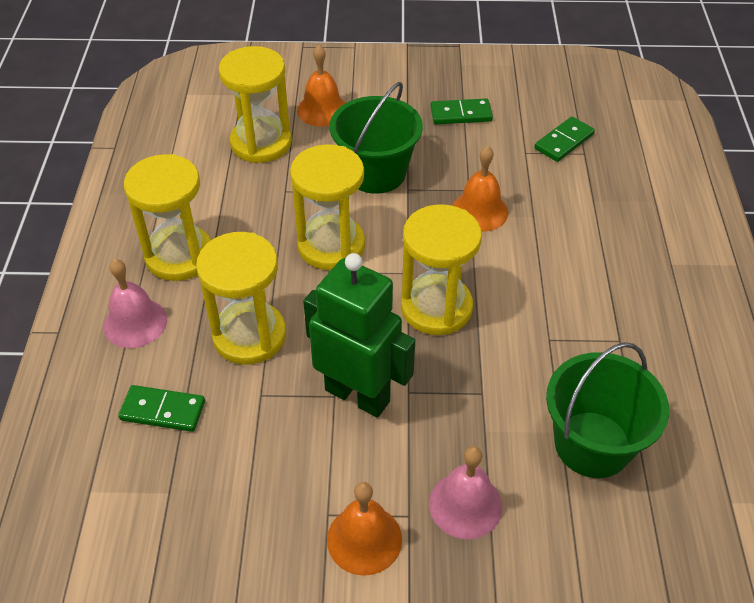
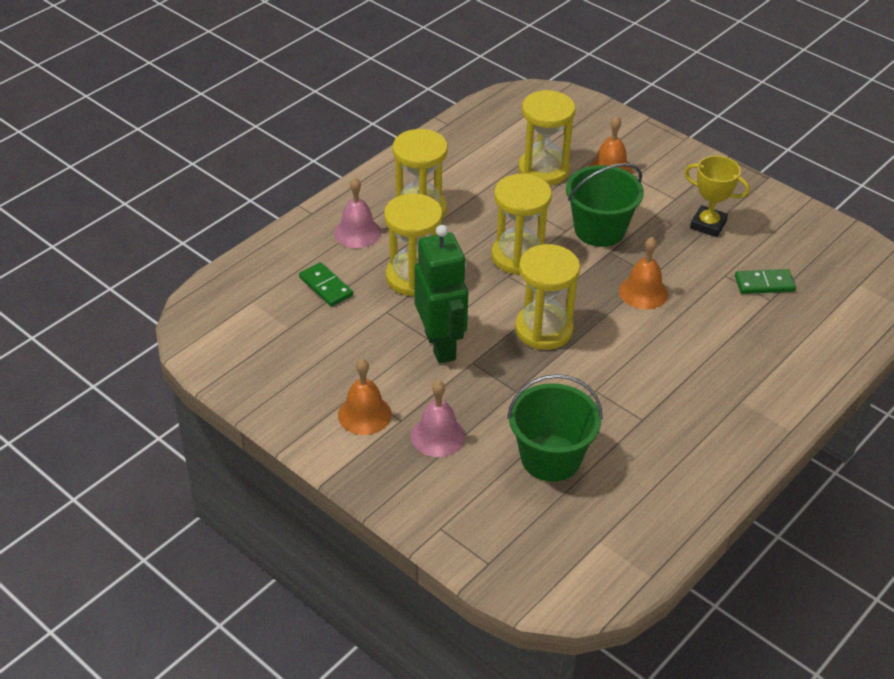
camera: 40 degrees right, 5 degrees down
green domino [430,98,493,124] -> yellow trophy [684,156,750,237]

